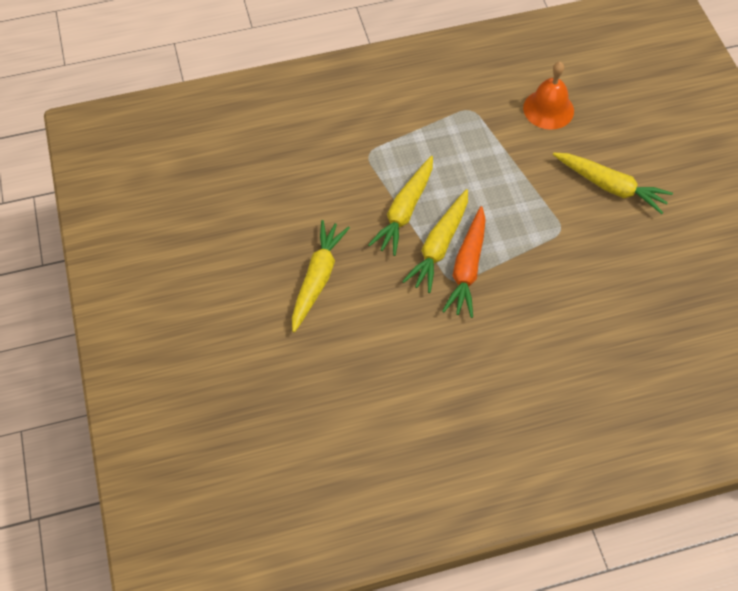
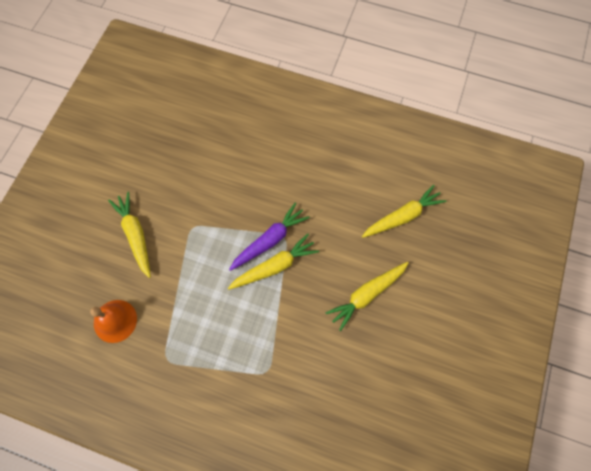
camera: 145 degrees left, 10 degrees up
yellow carrot [368,156,433,256] -> yellow carrot moved to [362,185,446,238]
orange carrot [442,206,486,318] -> purple carrot [229,203,310,271]

